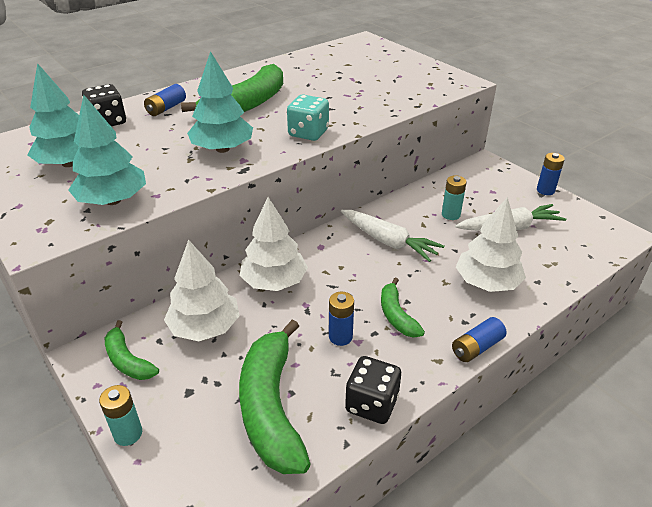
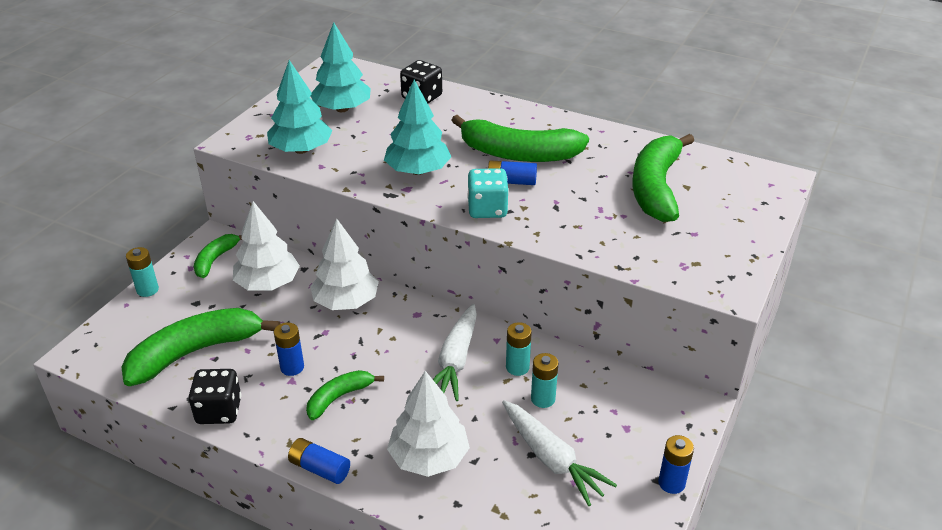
camera: 65 degrees right, 0 degrees up
blue battery [144,84,186,116] -> blue battery moved to [485,160,537,185]
none -> turquoise battery [506,322,532,376]
none -> green banana [633,134,694,222]

